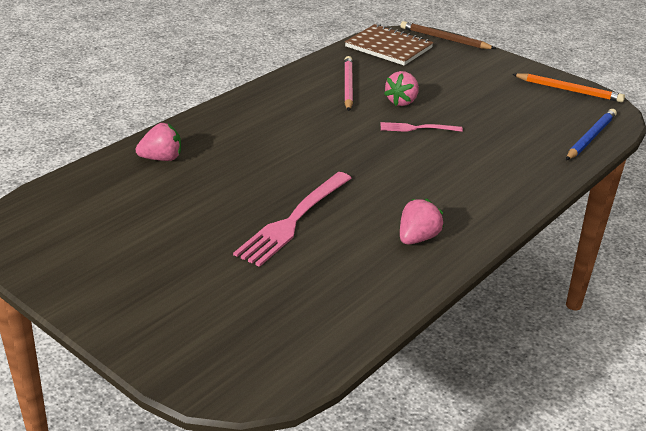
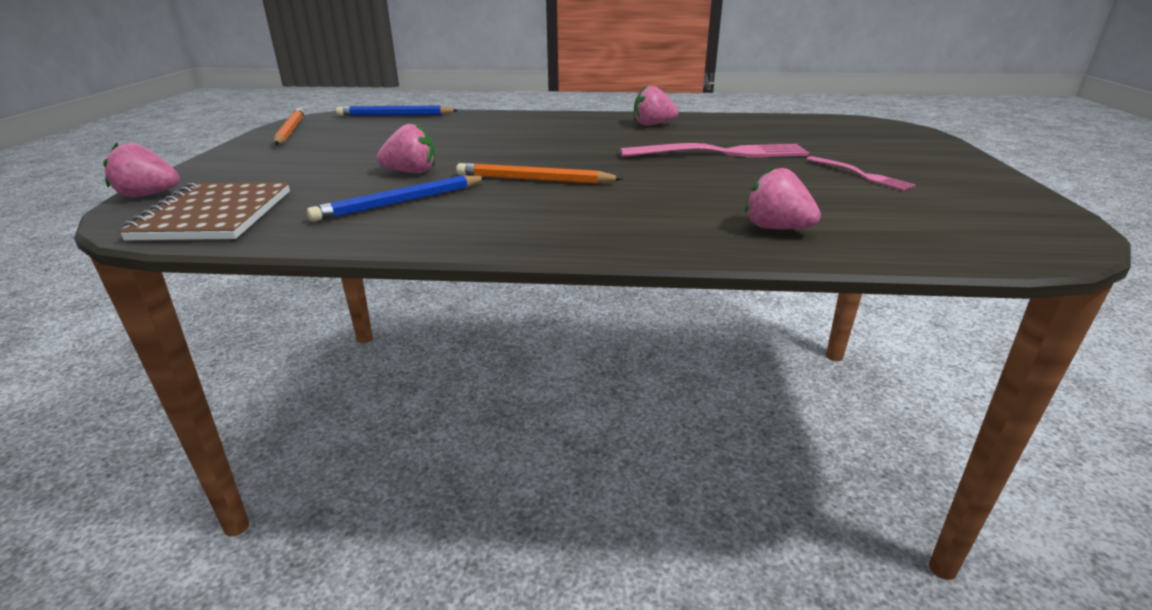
camera: 125 degrees left, 5 degrees down
pink pencil [344,56,353,111] -> blue pencil [307,175,487,222]
pink fork [380,122,463,132] -> pink fork moved to [806,156,915,191]
brown pencil [401,21,496,49] -> pink strawberry [103,143,180,197]
none -> orange pencil [456,163,623,184]

